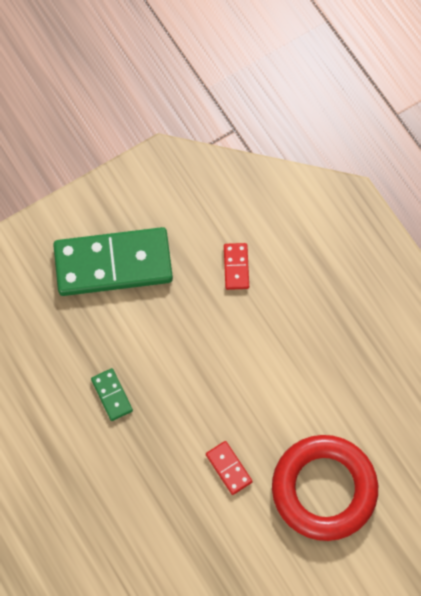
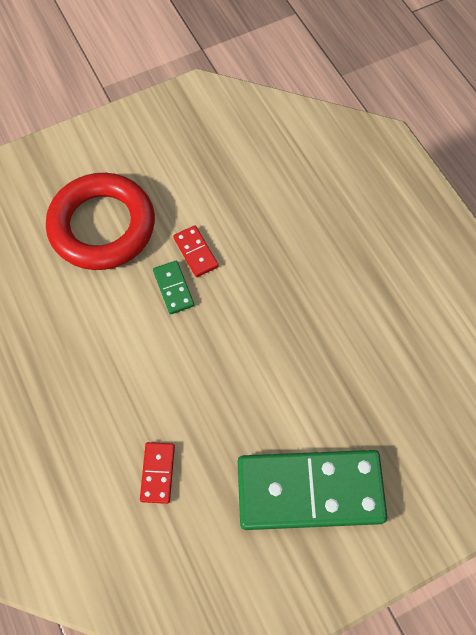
camera: 175 degrees left, 5 degrees down
green domino [91,368,133,421] -> green domino moved to [153,261,194,314]

